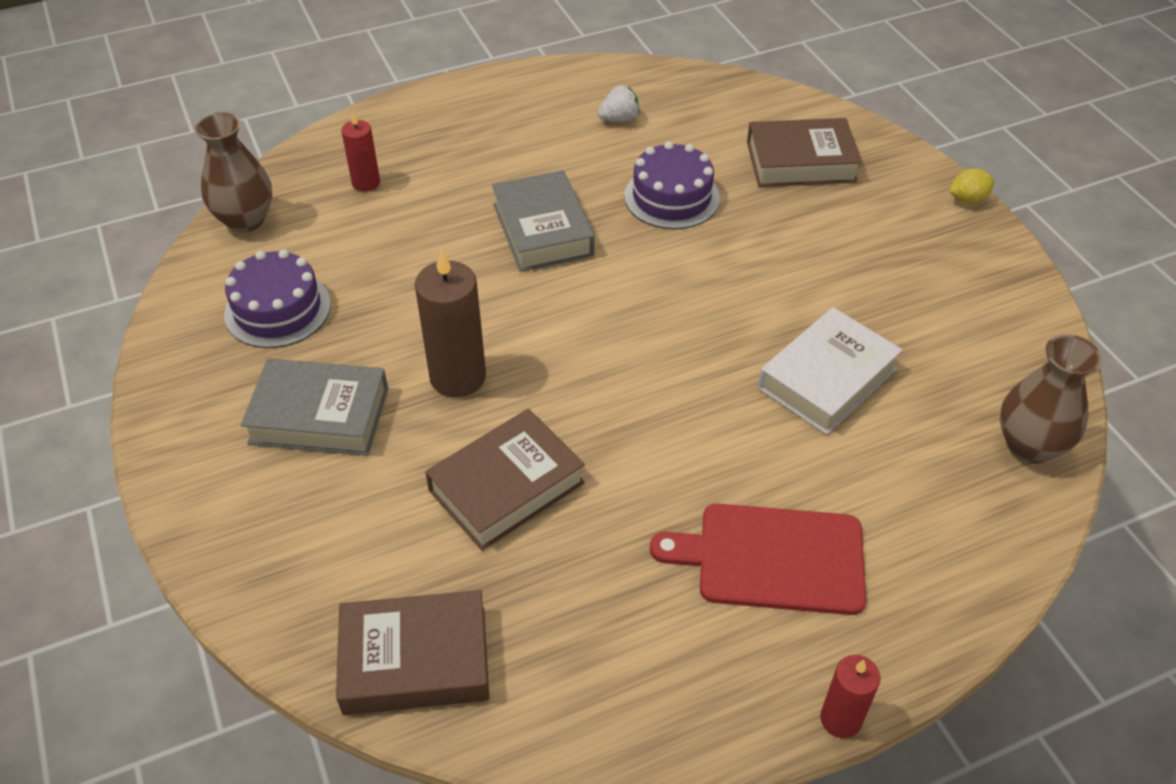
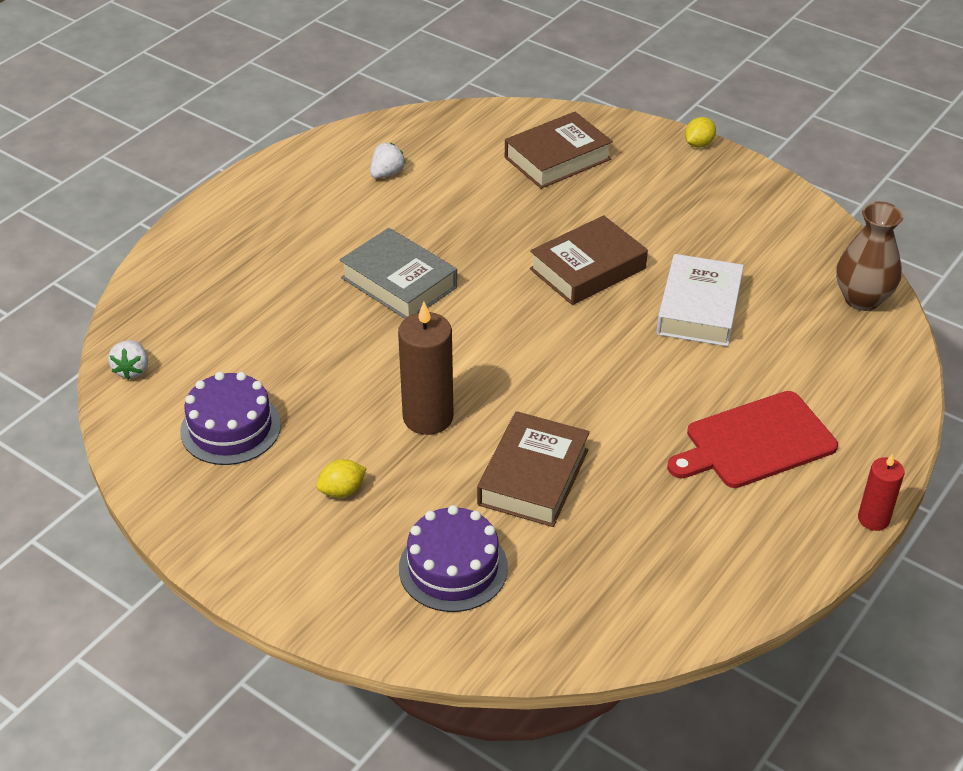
camera: 30 degrees left, 5 degrees down
brown vase [195,112,272,232] -> white strawberry [108,340,148,380]
grey book [241,358,388,456] -> yellow lemon [316,459,367,498]
brown book [336,590,489,715] -> brown book moved to [530,215,648,305]
red candle [341,112,380,192] -> none
purple cake [624,141,720,229] -> purple cake moved to [399,505,508,612]

